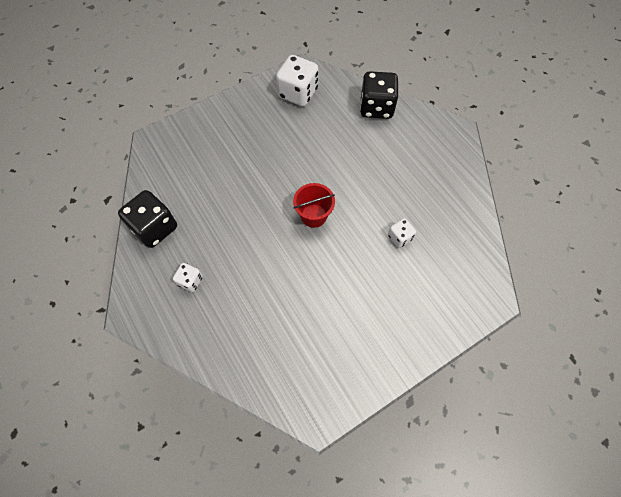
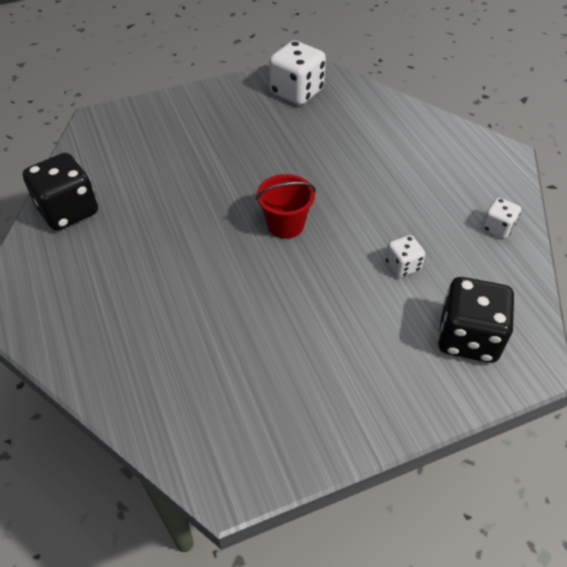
camera: 10 degrees right, 15 degrees down
white dice [173,263,203,292] -> white dice moved to [482,198,521,239]
black dice [360,71,398,119] -> black dice moved to [438,277,514,363]

